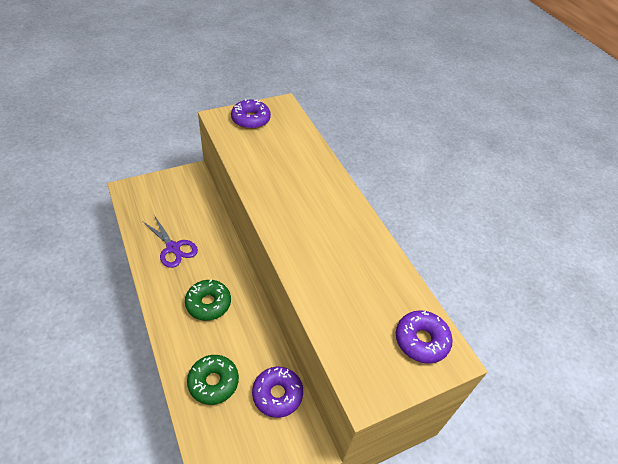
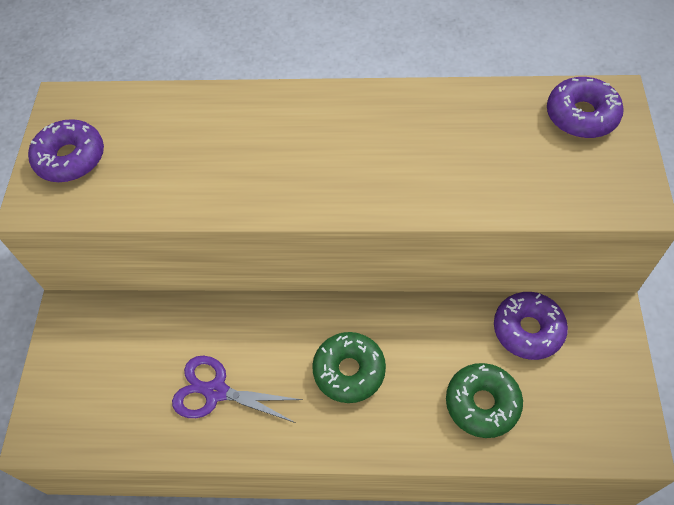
camera: 55 degrees left, 10 degrees up
purple scissors [142,215,198,268] -> purple scissors turned 150 degrees counterclockwise [172,356,303,423]

